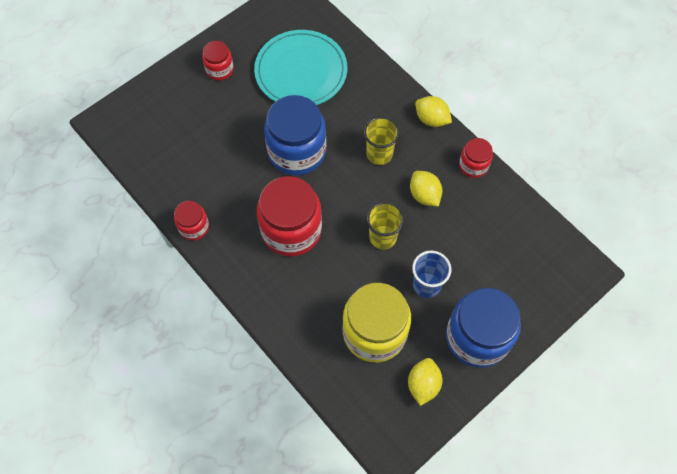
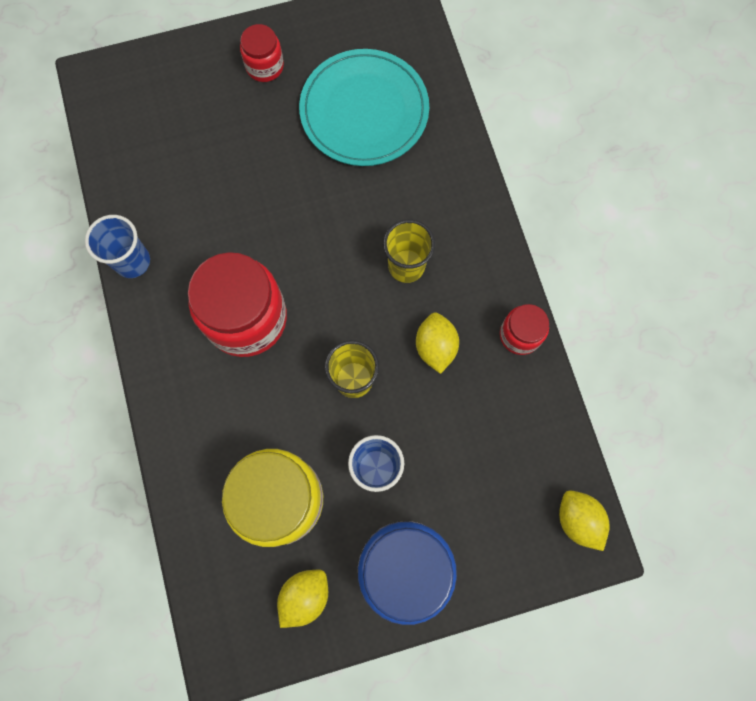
camera: 25 degrees right, 10 degrees up
red jar [174,201,209,240] -> blue cup [85,215,150,278]
blue jar [264,95,326,175] -> none
yellow lemon [415,96,452,127] -> yellow lemon moved to [559,490,610,551]

